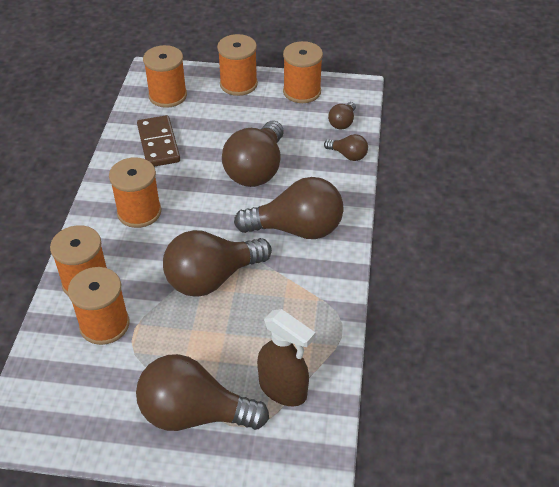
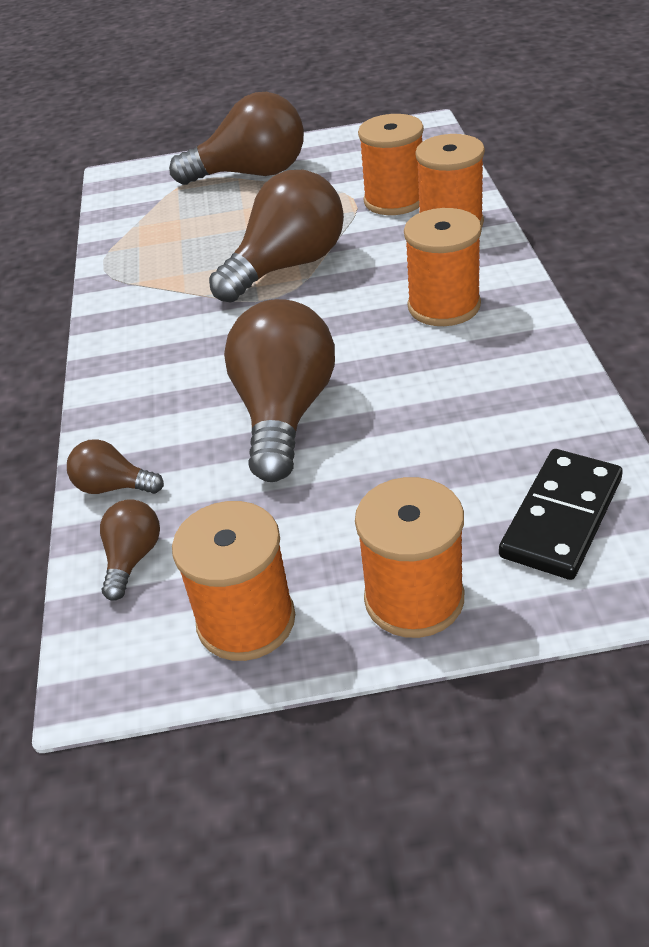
camera: 170 degrees right, 5 degrees down
brown domino [137,115,180,167] -> none
orange spool [143,45,187,108] -> black domino [499,449,623,580]
brown light bulb [234,177,344,239] -> none
brown spray bottle [257,309,315,406] -> none

